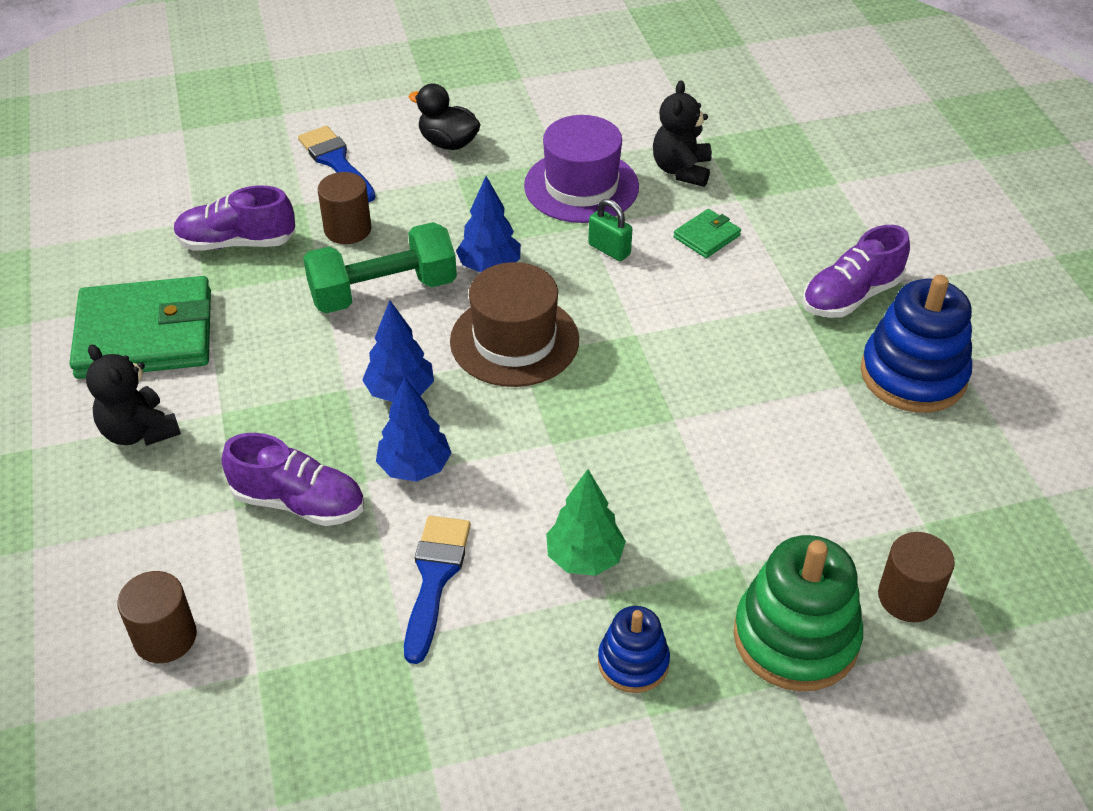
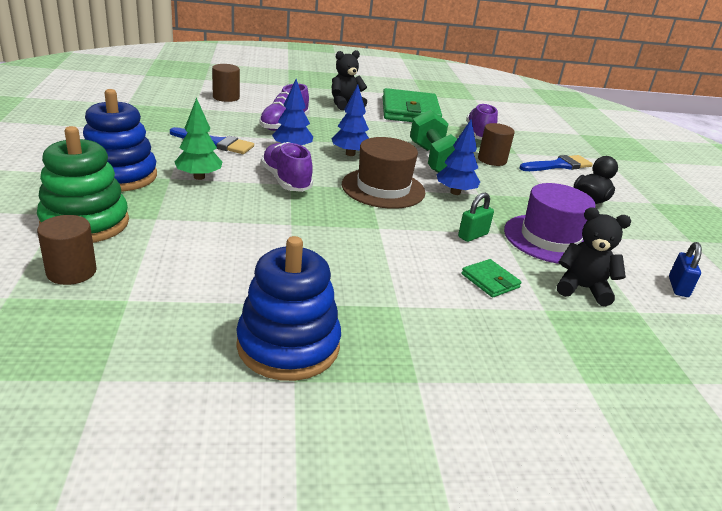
camera: 95 degrees right, 15 degrees down
blue stacking toy [598,606,670,693] -> blue stacking toy [83,89,157,192], size x1.78
purple shoe [803,225,910,318] -> purple shoe moved to [261,142,313,192]
none -> blue padlock [669,242,702,297]

